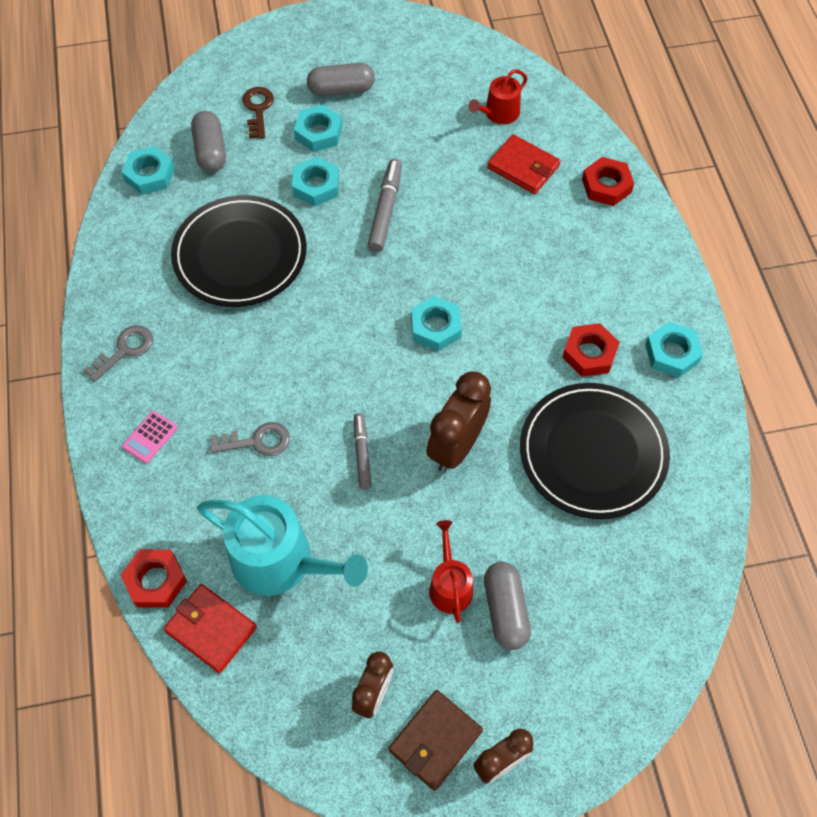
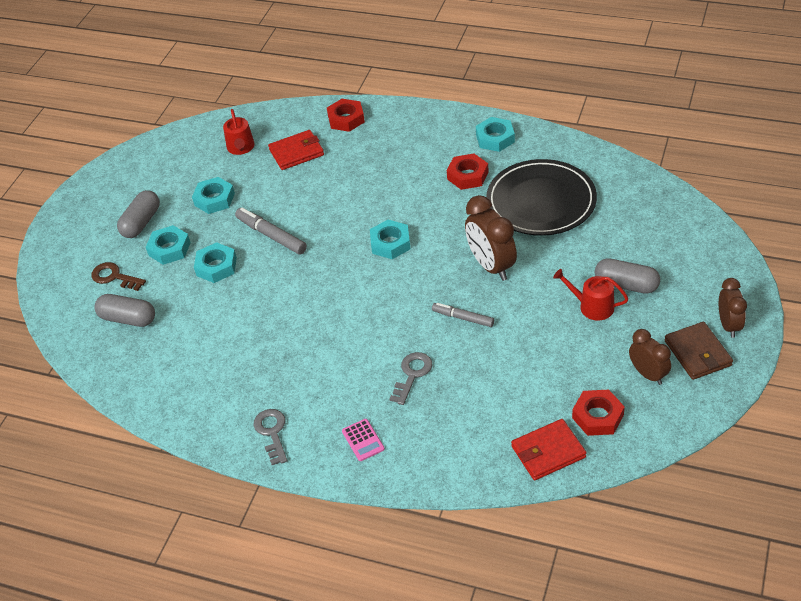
camera: 55 degrees left, 15 degrees down
turquoise nut [121,146,175,195] -> turquoise nut moved to [192,177,235,214]
red nut [121,549,187,608] -> red nut moved to [572,389,625,436]
black plate [171,195,307,307] -> none
turquoise watering can [197,495,368,596] -> none

